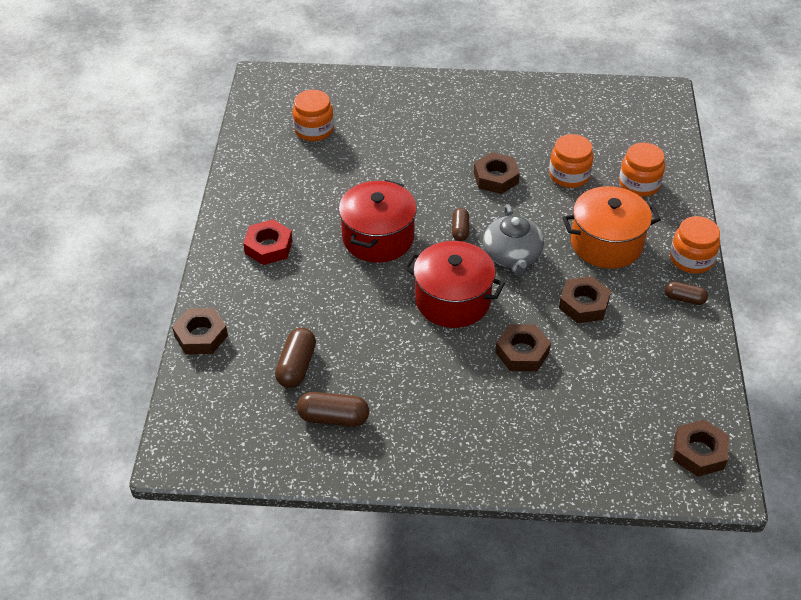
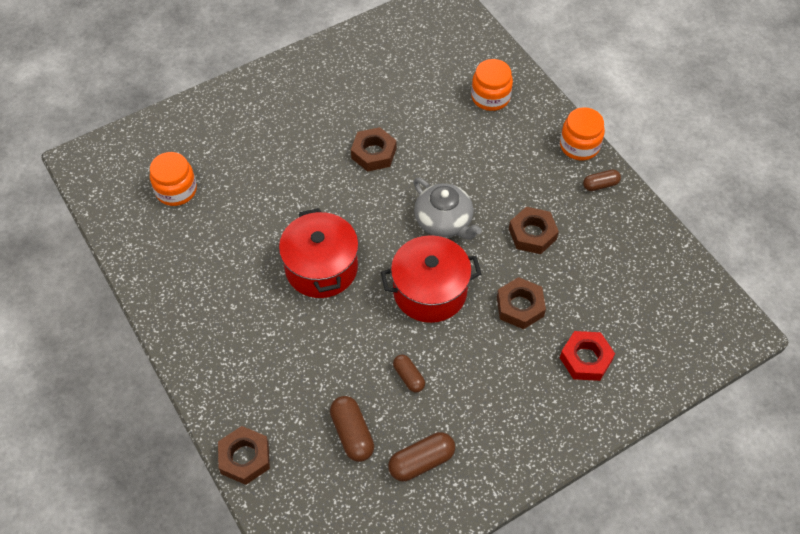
camera: 35 degrees left, 10 degrees up
red nut [243,219,293,265] -> red nut moved to [560,331,615,381]
brown capsule [452,208,469,241] -> brown capsule moved to [393,355,425,393]
orange jar [549,134,594,188] -> none
orange pot [562,186,661,269] -> none
brown nut [673,420,729,477] -> none

